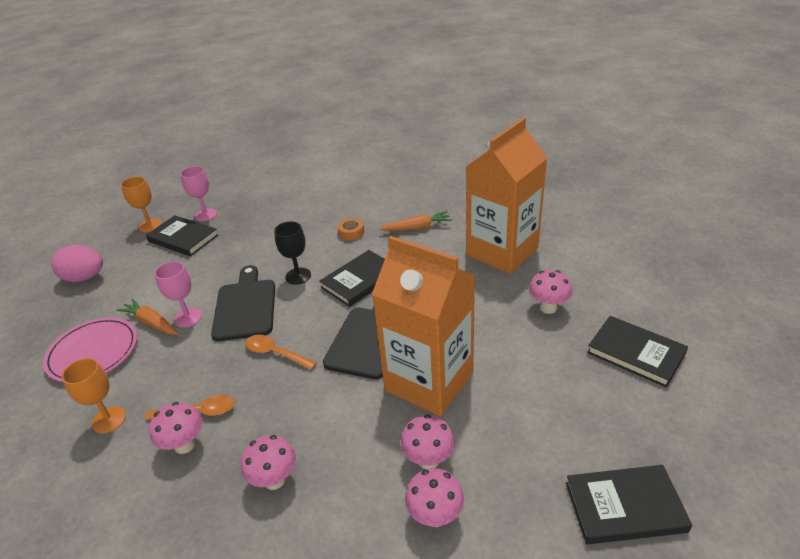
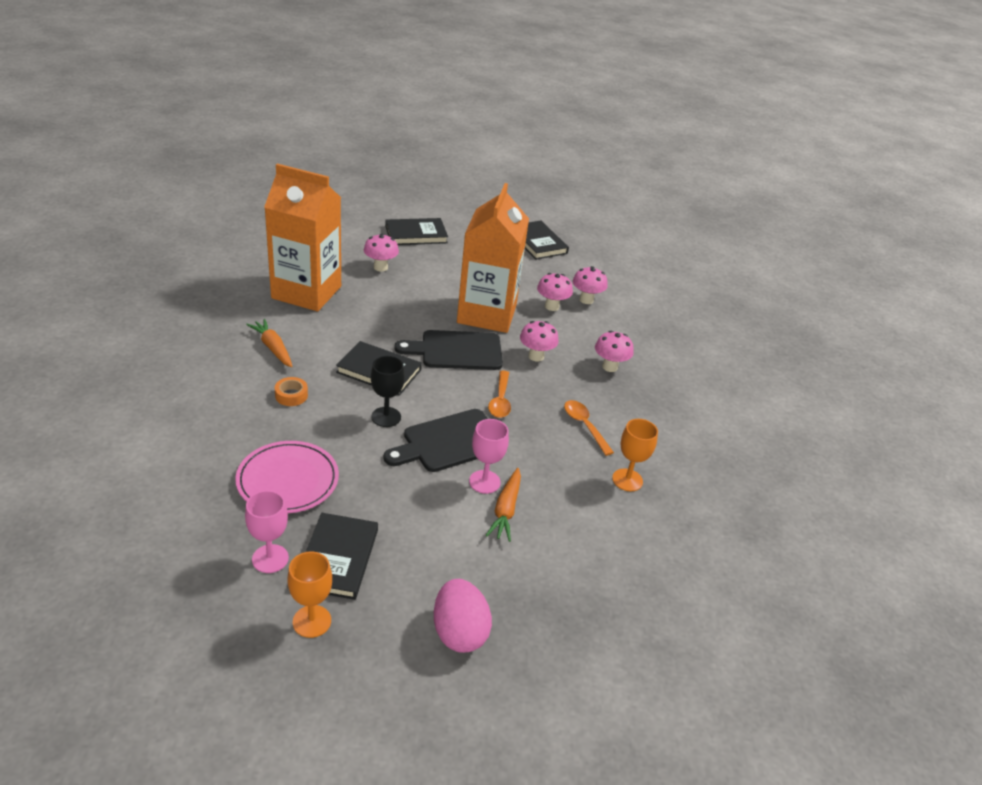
camera: 120 degrees left, 0 degrees up
pink plate [43,317,137,382] -> pink plate moved to [235,441,339,513]
pink mushroom [149,402,203,454] -> pink mushroom moved to [520,321,559,361]
black book [587,316,688,388] -> black book turned 60 degrees clockwise [385,218,448,245]

